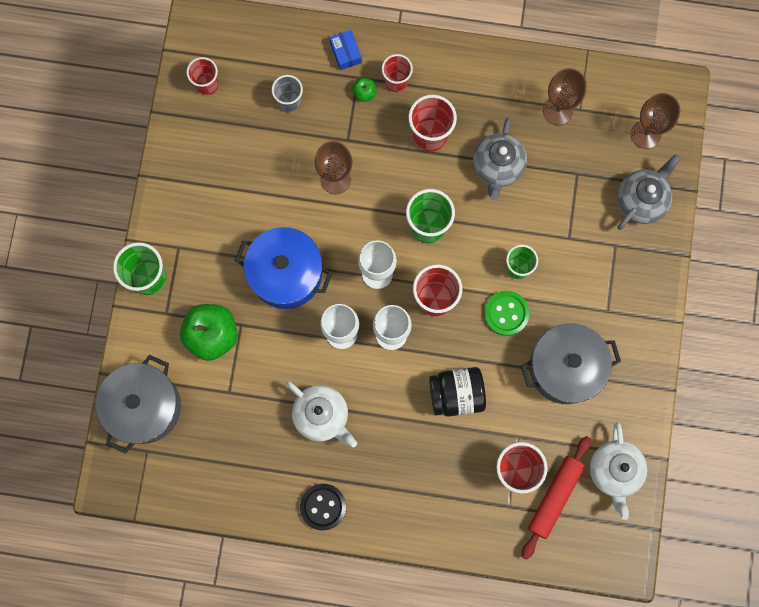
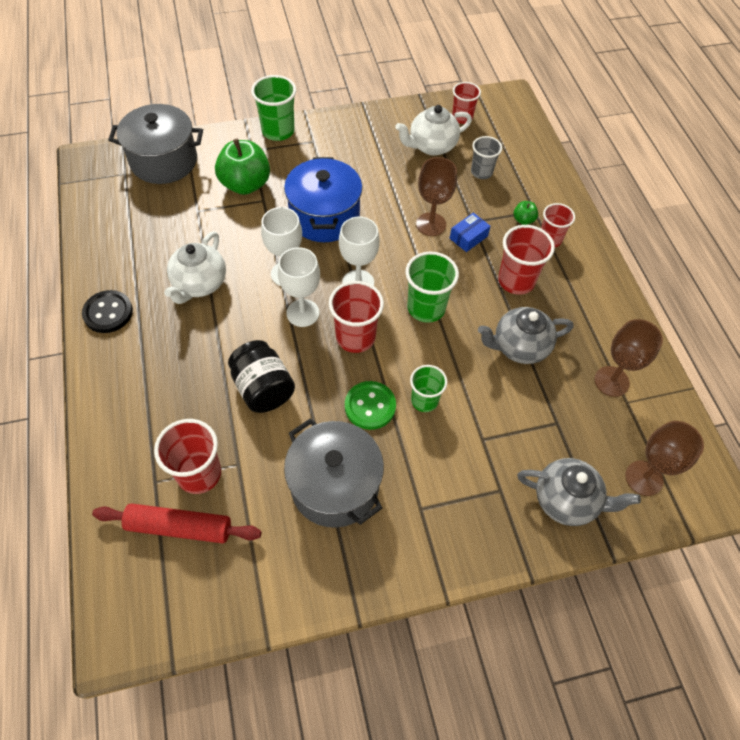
camera: 65 degrees right, 20 degrees down
blue box [329,30,362,70] -> blue box moved to [450,213,491,252]
white teapot [590,423,647,520] -> white teapot moved to [395,105,472,156]

